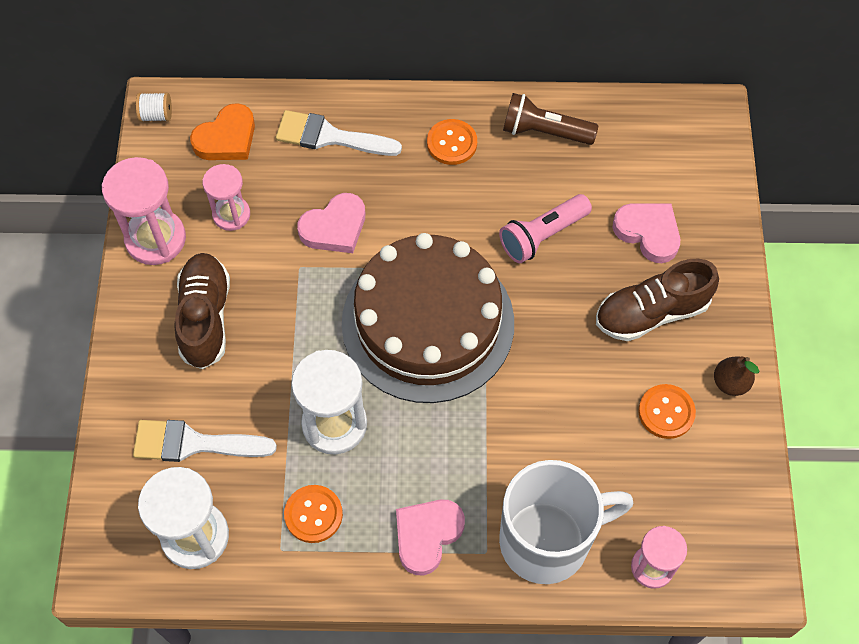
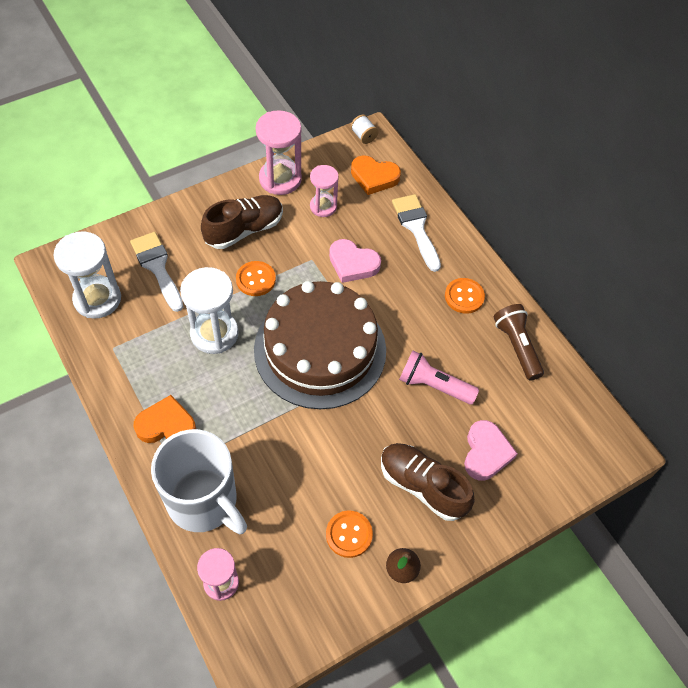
camera: 55 degrees right, 5 degrees down
orange button [284,485,343,543] -> orange button moved to [236,261,276,296]
pink heart [396,499,465,576] -> orange heart [134,395,196,443]

